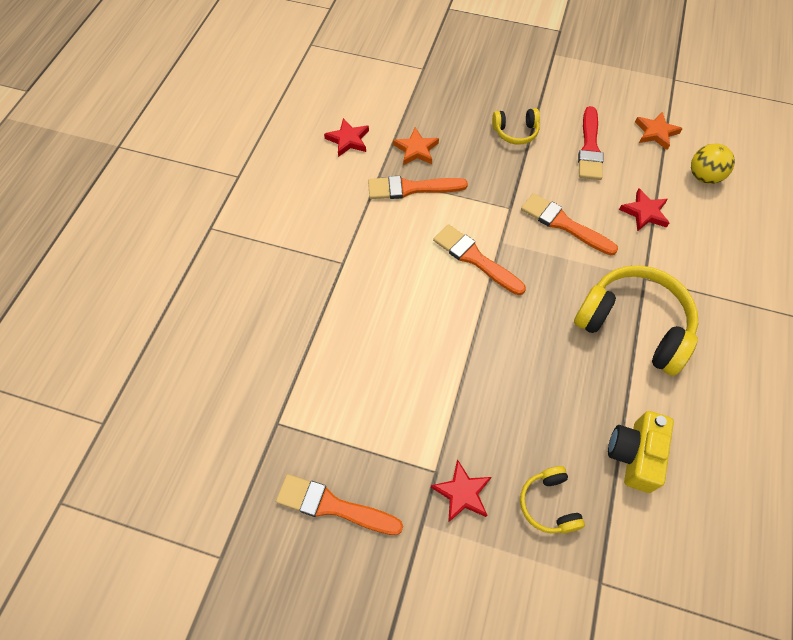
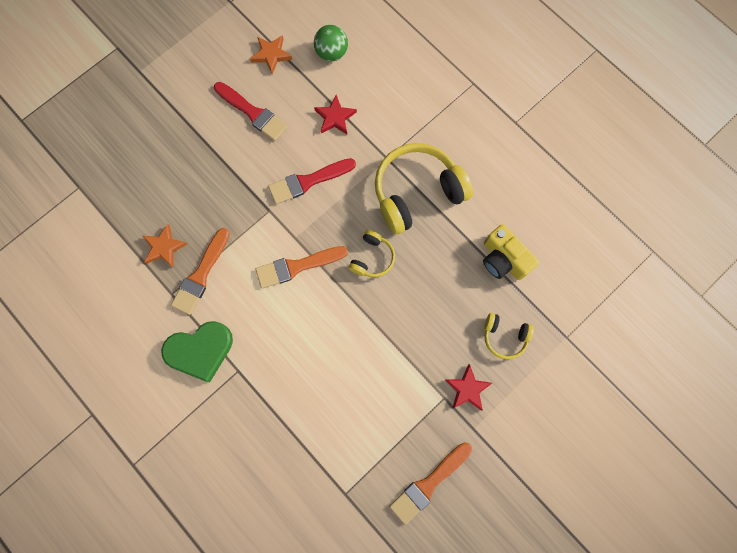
camera: 60 degrees left, 15 degrees up
red star [324,118,369,157] -> none
yellow headphones [492,108,540,145] -> yellow headphones moved to [348,230,395,278]
orange brush [521,193,618,255] -> red brush [268,158,356,204]
yellow ball [691,144,735,184] -> green ball [314,25,348,62]
none -> green heart [161,321,233,382]

